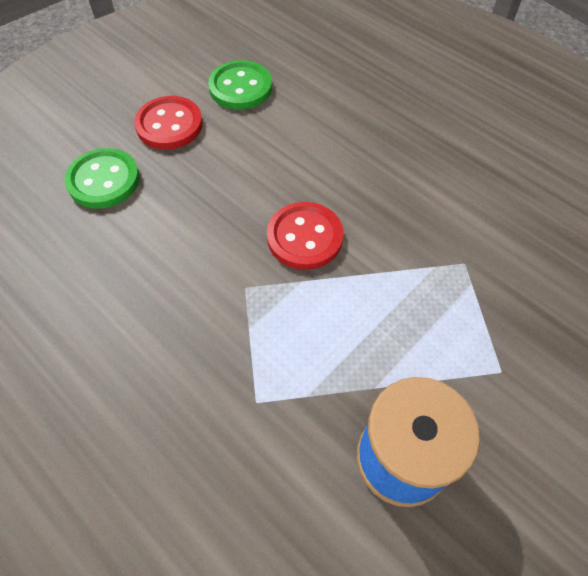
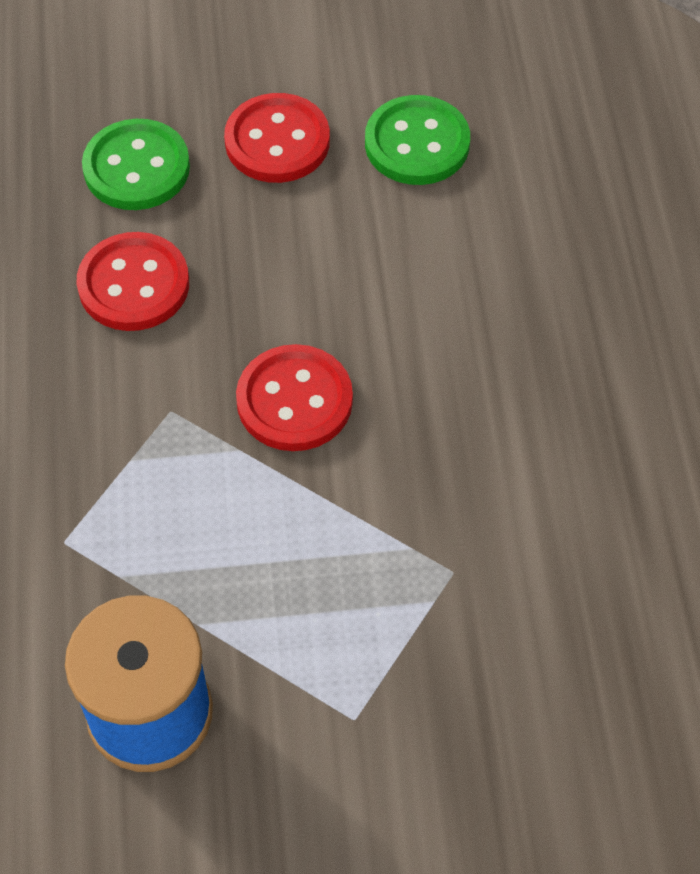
camera: 40 degrees right, 0 degrees up
none -> red button [77,232,189,331]

